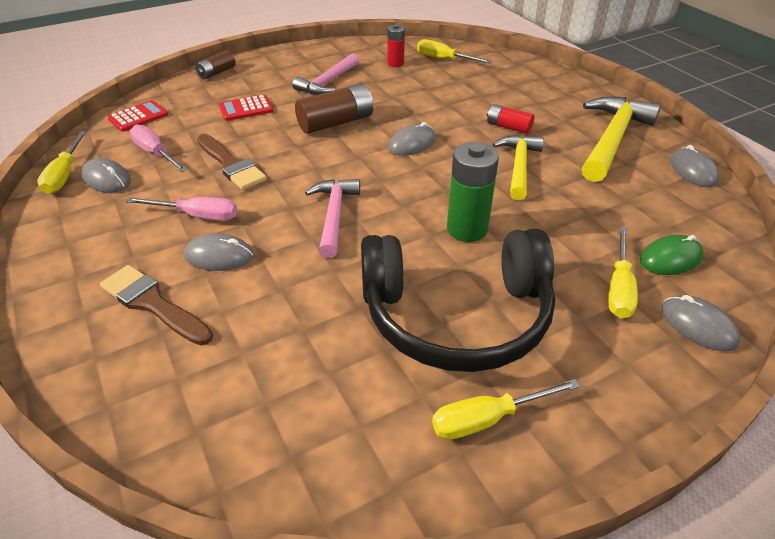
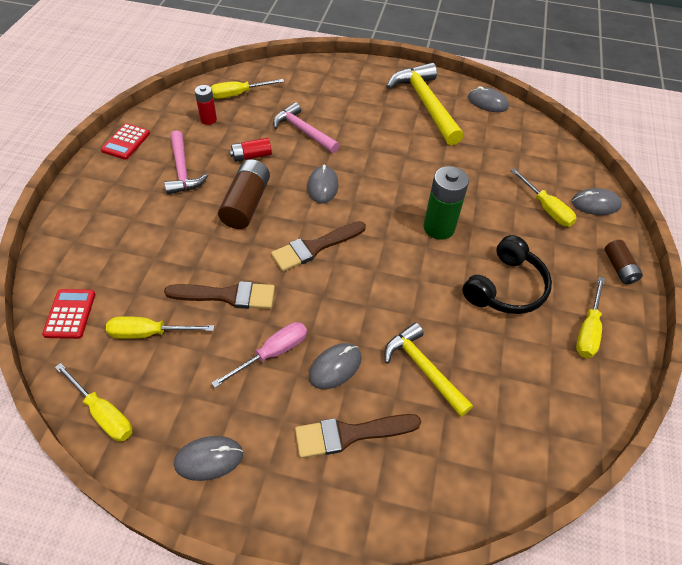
camera: 50 degrees left, 10 degrees up
grey mouse [81,158,131,193] -> grey mouse moved to [174,436,243,481]
pink screwdriver [129,124,188,172] -> yellow screwdriver [106,316,214,339]
brown battery [195,50,236,79] -> brown battery moved to [605,240,643,284]
red calculator [219,95,273,121] -> red calculator moved to [101,123,150,160]
pink hammer [305,179,360,258] -> pink hammer moved to [273,102,340,153]
black headphones [361,229,555,372] -> black headphones [462,235,552,314], size x0.62
red battery [487,104,535,134] -> red battery moved to [230,138,272,162]
yellow hammer [493,135,544,200] -> yellow hammer moved to [384,323,473,417]
green mouse [640,235,704,275] -> none
none -> brown brush [271,221,366,271]

